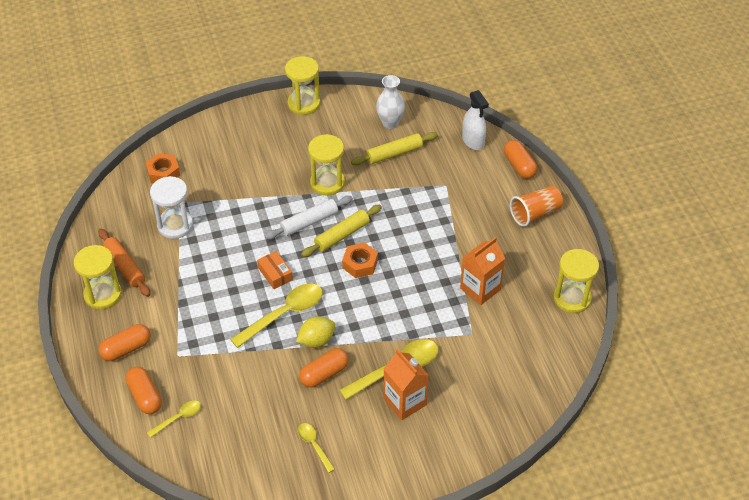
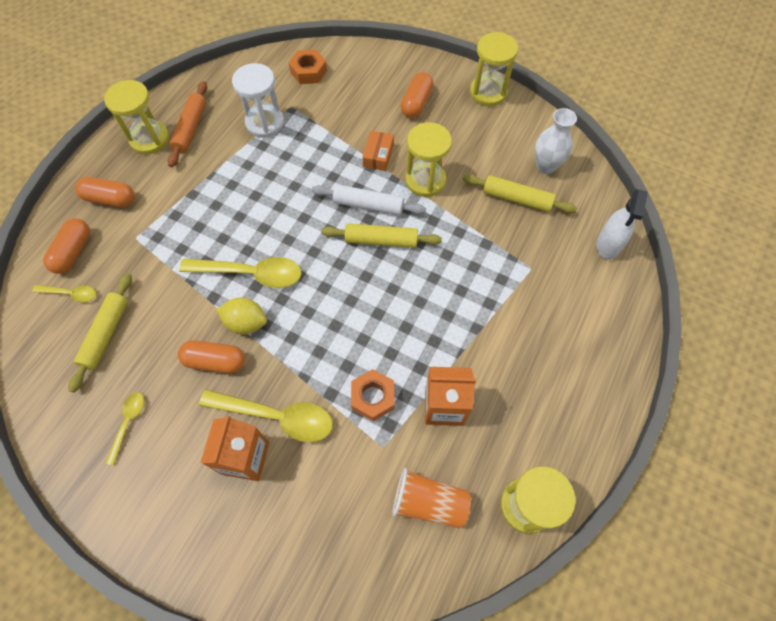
camera: 45 degrees right, 15 degrees up
orange box [257,251,293,289] -> orange box moved to [362,131,394,171]
orange nut [342,243,378,278] -> orange nut moved to [351,369,395,421]
orange capsule [504,140,537,179] -> orange capsule moved to [401,72,434,118]
orange cup [510,186,563,227] -> orange cup moved to [392,468,471,529]
none -> yellow rolling pin [68,274,132,393]

